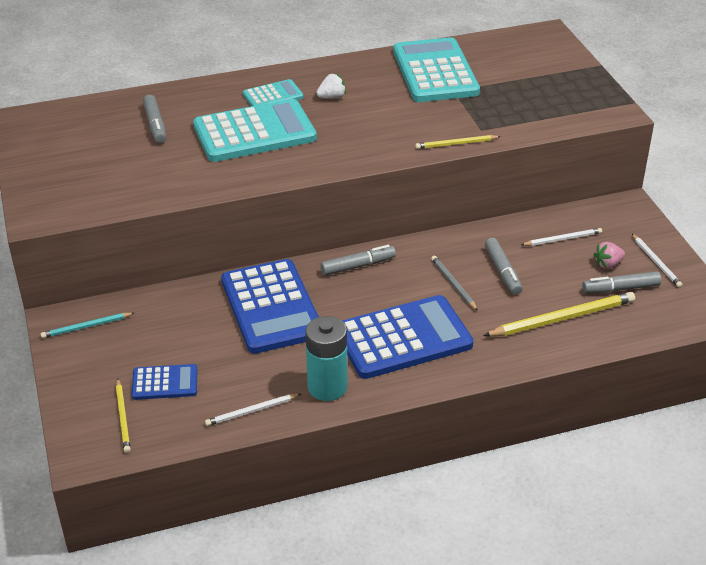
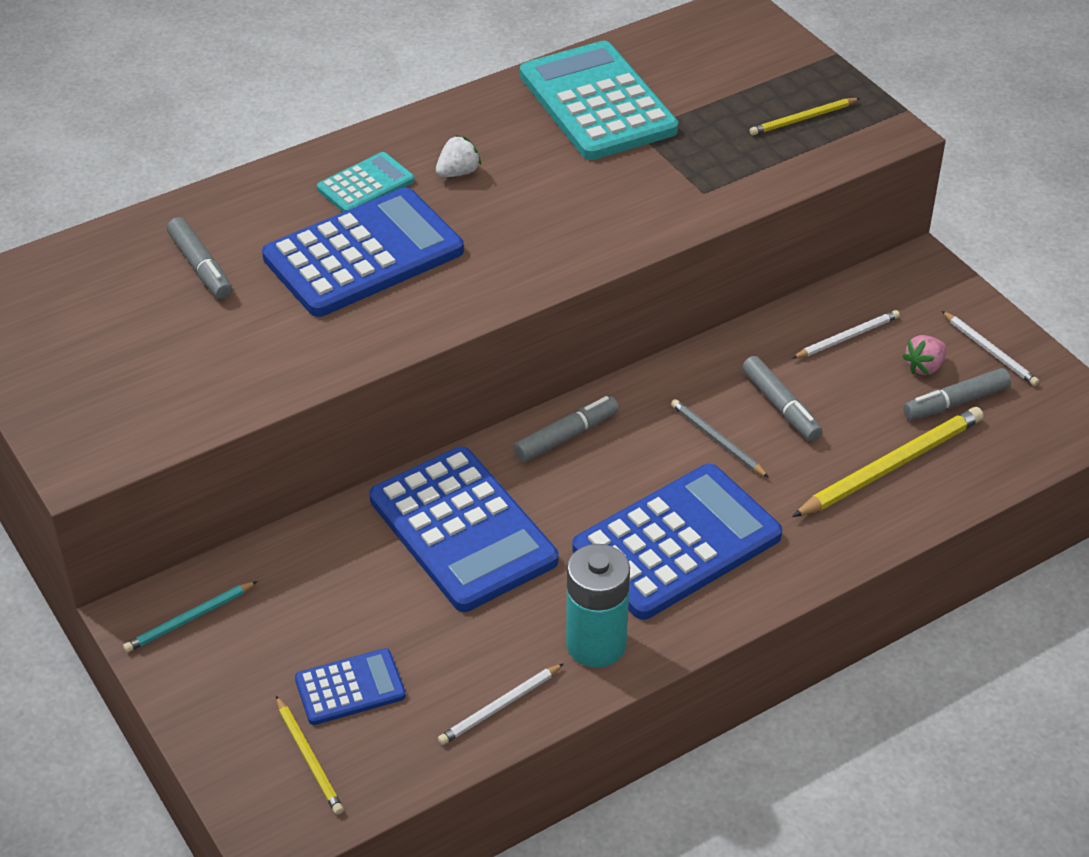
camera: 15 degrees left, 5 degrees up
turquoise calculator [193,99,317,162] -> blue calculator [262,187,464,317]
yellow pencil [415,135,501,149] -> yellow pencil moved to [750,98,860,135]

